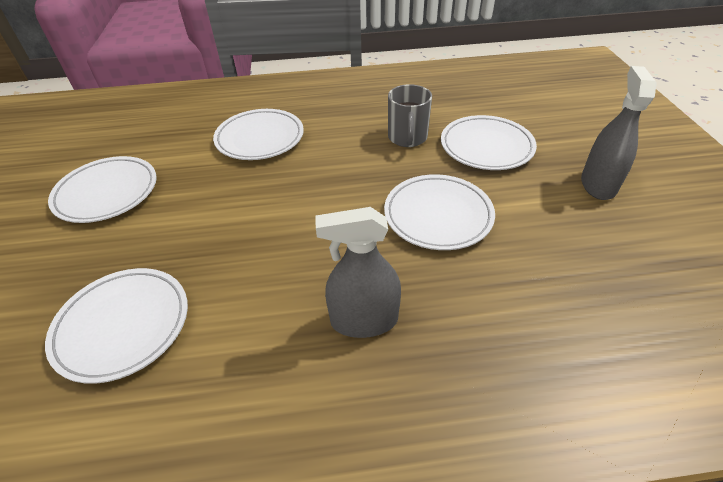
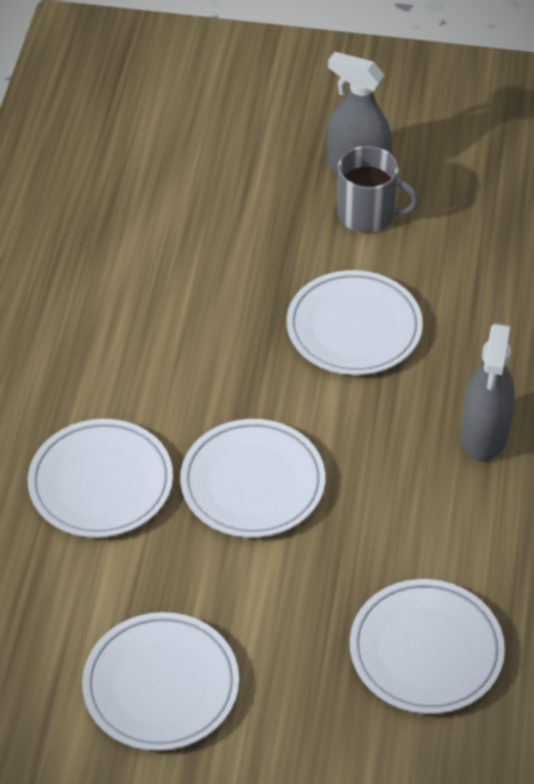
camera: 75 degrees left, 5 degrees up
grey mug [388,84,432,147] -> grey mug moved to [337,146,419,233]
white plate [441,115,537,170] -> white plate moved to [180,419,325,538]

